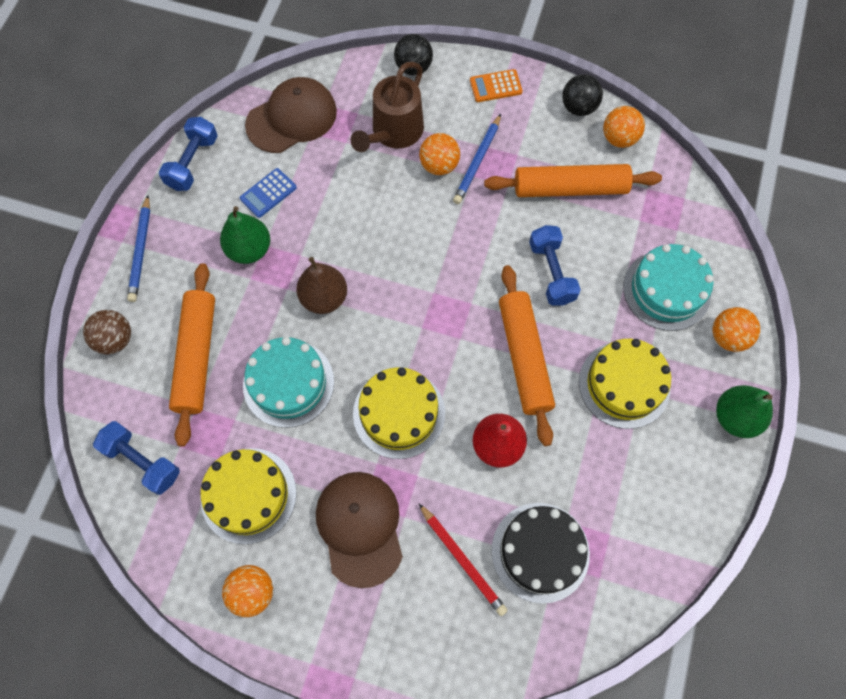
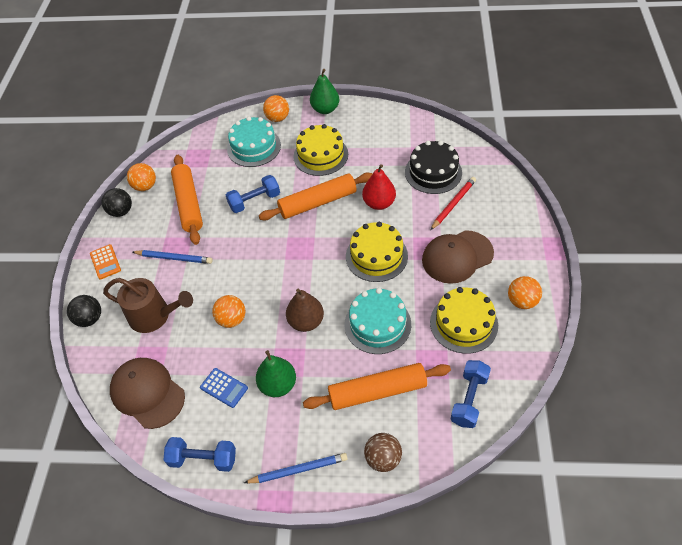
camera: 100 degrees left, 15 degrees down
orange ball [419,133,460,175] -> orange ball moved to [212,295,245,328]

